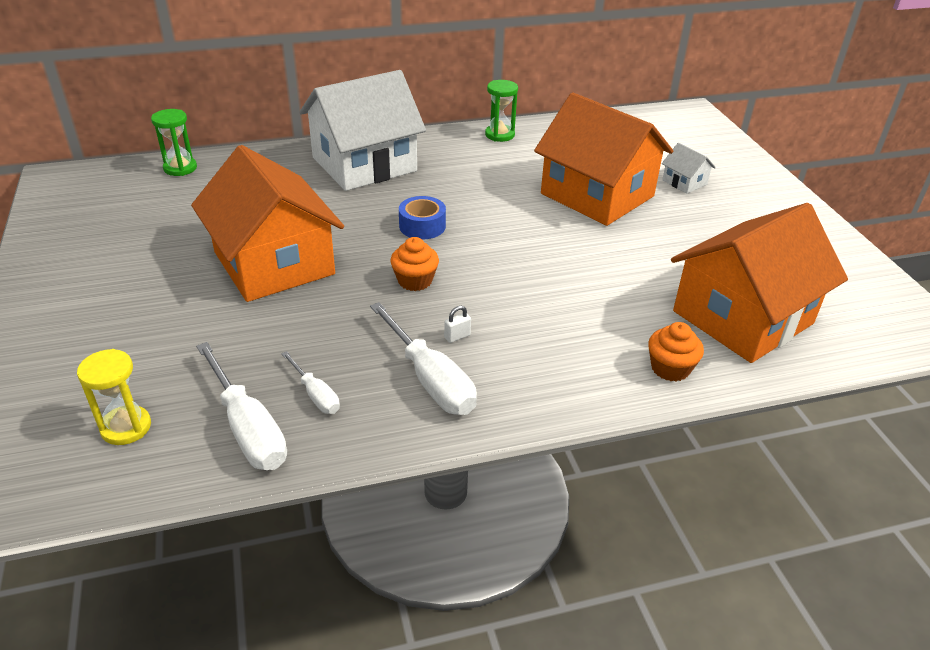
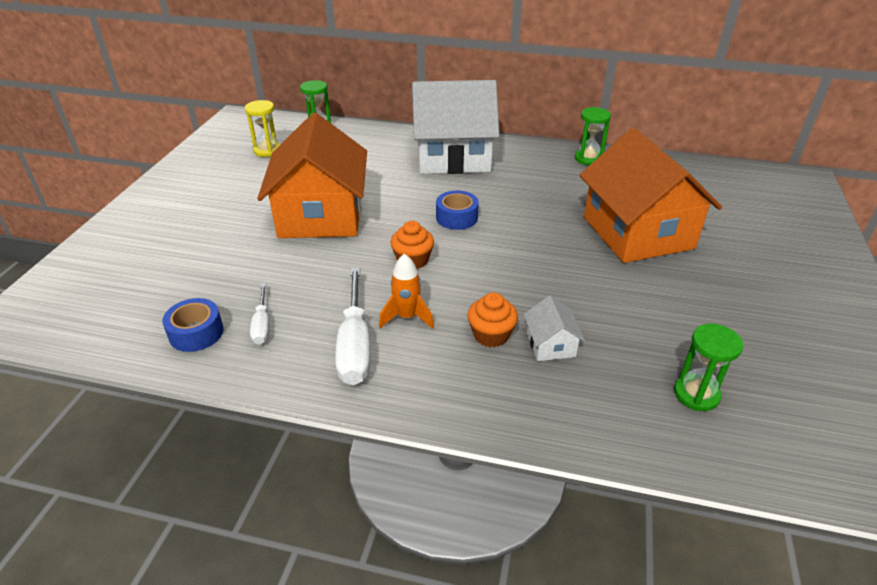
camera: 30 degrees right, 0 degrees up
yellow hourglass [77,349,151,445] -> yellow hourglass moved to [245,100,280,157]
white screwdriver [196,342,287,470] -> blue tape [162,298,224,352]
white padlock [444,306,471,343] -> orange rocket [379,254,434,329]
orange cupcake [648,322,704,381] -> orange cupcake moved to [468,292,518,347]
white house [662,143,716,194] -> white house moved to [524,296,585,361]
orange house [671,203,848,363] -> green hourglass [674,324,743,411]

